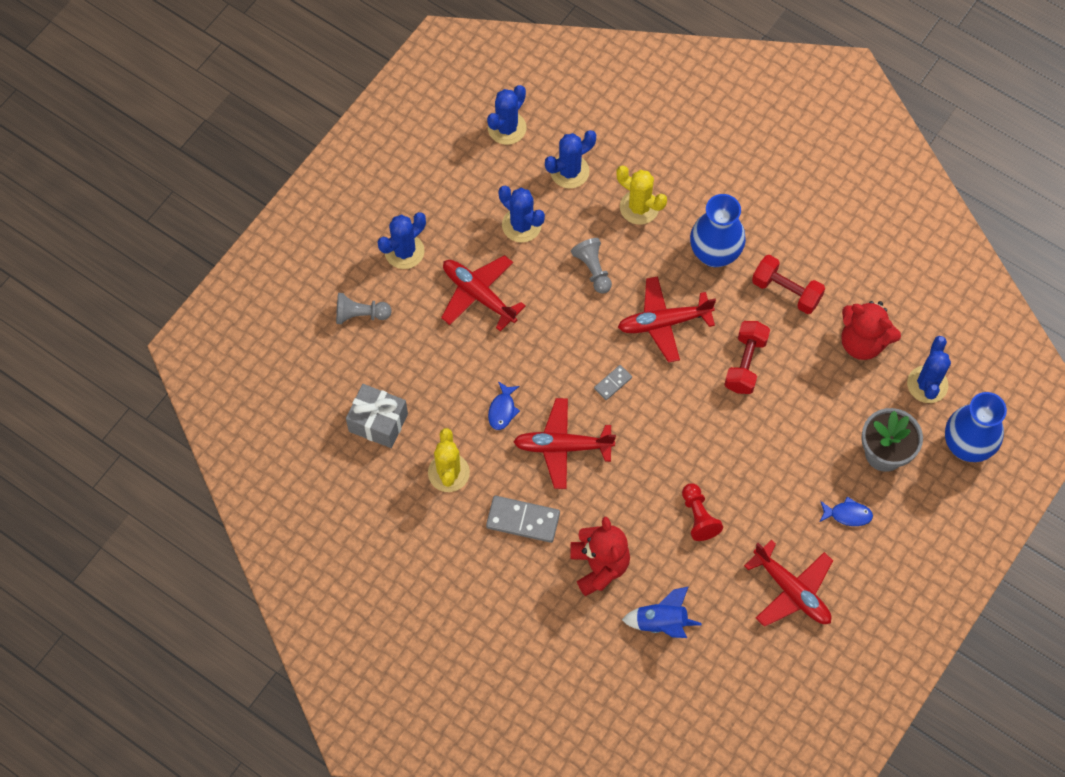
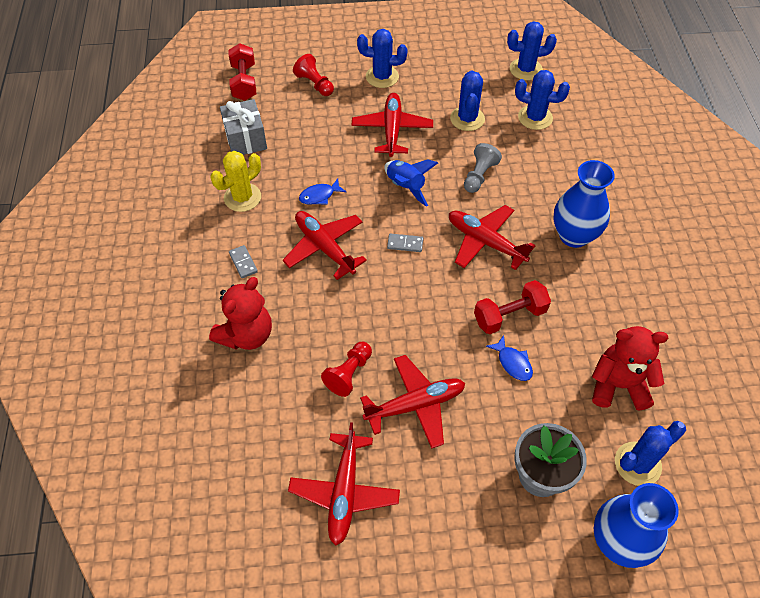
camera: 50 degrees right, 10 degrees down
grey pawn [336,293,392,324] -> red pawn [293,54,334,96]
grey domino [486,496,560,543] -> grey domino [229,245,258,278], size x0.55
yellow cactus [616,165,667,225] -> none
blue rocket [622,586,702,638] -> blue rocket moved to [384,159,438,207]
red dumbbell [752,255,825,314] -> red dumbbell moved to [228,43,256,101]
blue fish [820,497,873,526] -> blue fish moved to [486,335,533,381]
red teddy bear [842,301,901,360] -> red teddy bear turned 105 degrees clockwise [592,326,668,411]
none -> red plane [360,355,465,449]

